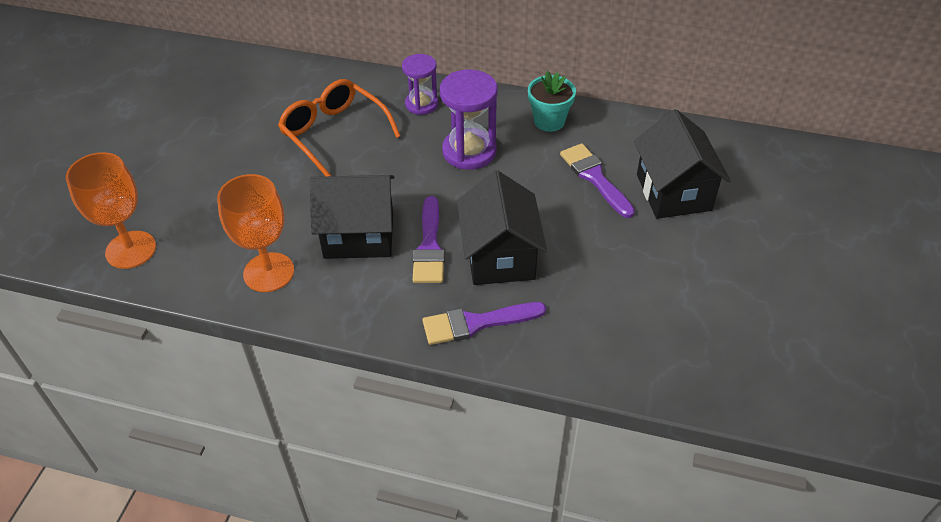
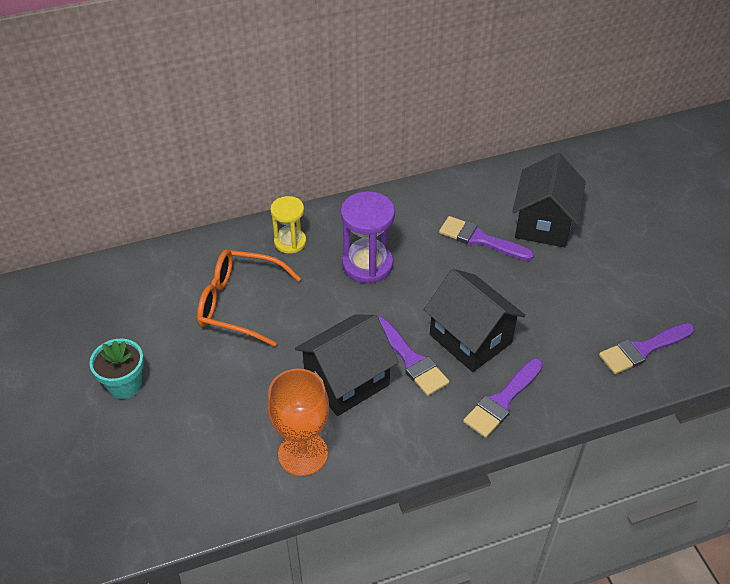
camera: 35 degrees left, 0 degrees up
orange goblet [66,152,156,269] -> none
purple hourglass [402,54,438,115] -> yellow hourglass [270,196,306,254]
turquoise flower pot [528,71,576,132] -> turquoise flower pot moved to [89,339,144,399]
black house [634,109,731,219] -> black house turned 60 degrees clockwise [512,153,586,247]
none -> purple brush [599,323,694,374]

